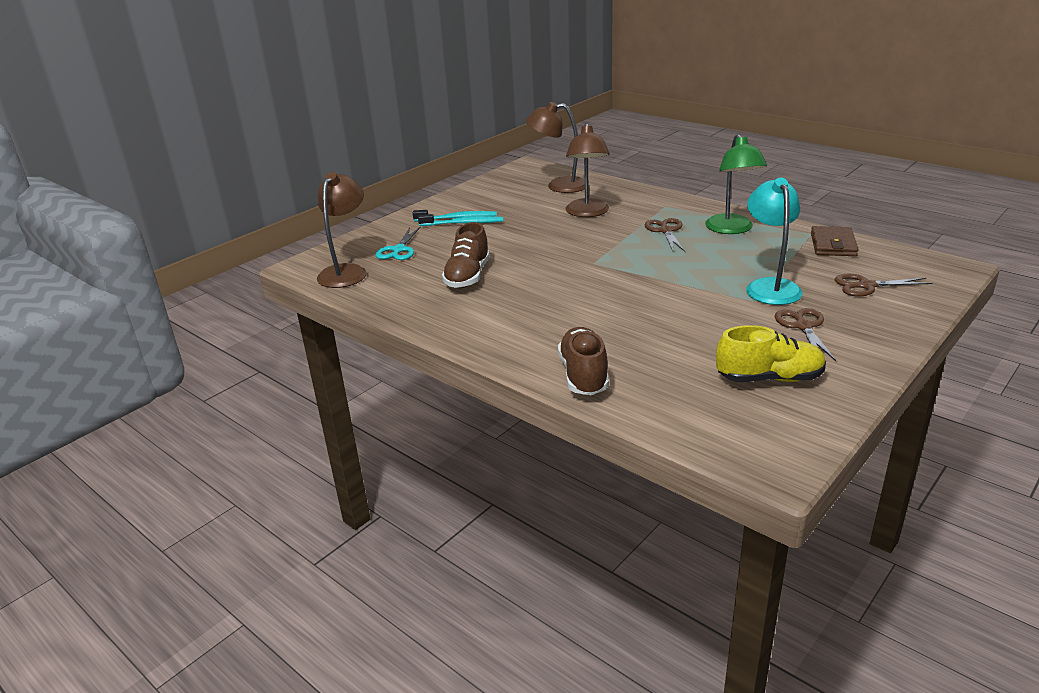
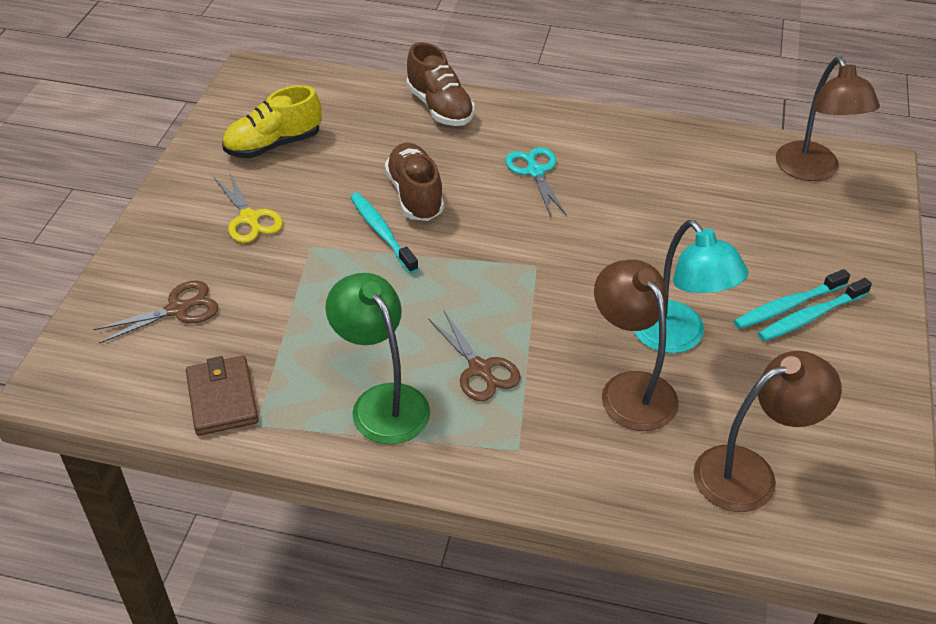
camera: 150 degrees right, 15 degrees up
turquoise scissors [376,226,421,260] -> turquoise scissors moved to [505,147,567,217]
brown shoe [442,222,490,288] -> brown shoe moved to [385,143,444,221]
turquoise lamp [746,178,803,305] -> turquoise lamp moved to [634,220,748,353]
brown scissors [775,308,836,361] -> yellow scissors [214,172,283,243]
none -> turquoise toothbrush [350,193,419,274]

